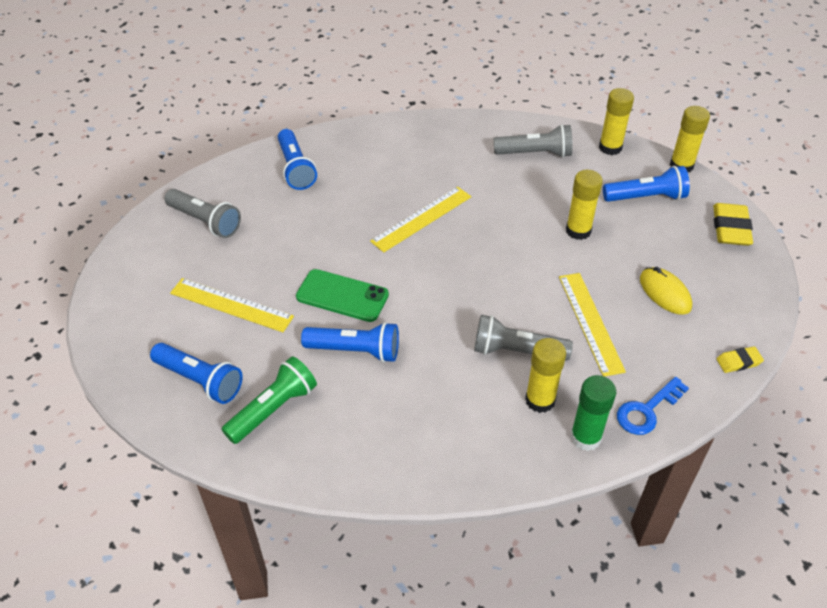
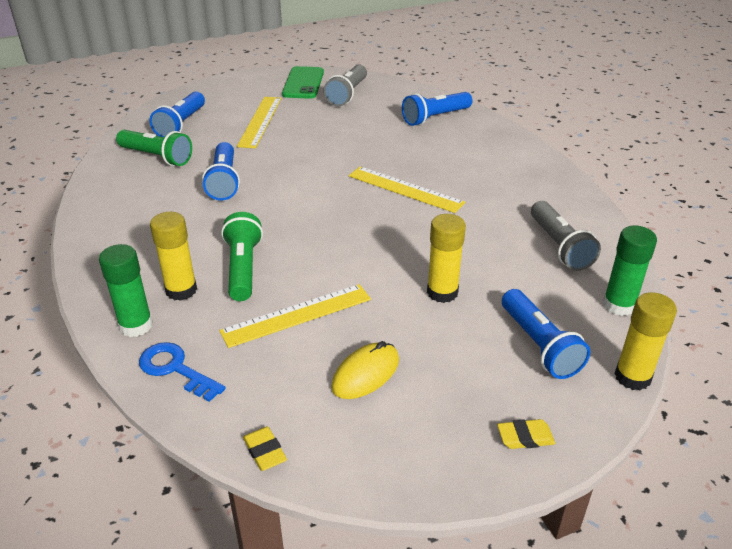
camera: 75 degrees right, 10 degrees down
green phone [296,269,389,322] -> green phone moved to [282,66,324,99]
grey flashlight [474,315,573,361] -> green flashlight [221,212,263,301]
yellow glue stick [599,88,634,155] -> green glue stick [603,226,657,316]
yellow eraser [713,203,753,246] -> yellow eraser [497,419,555,449], size x0.56

